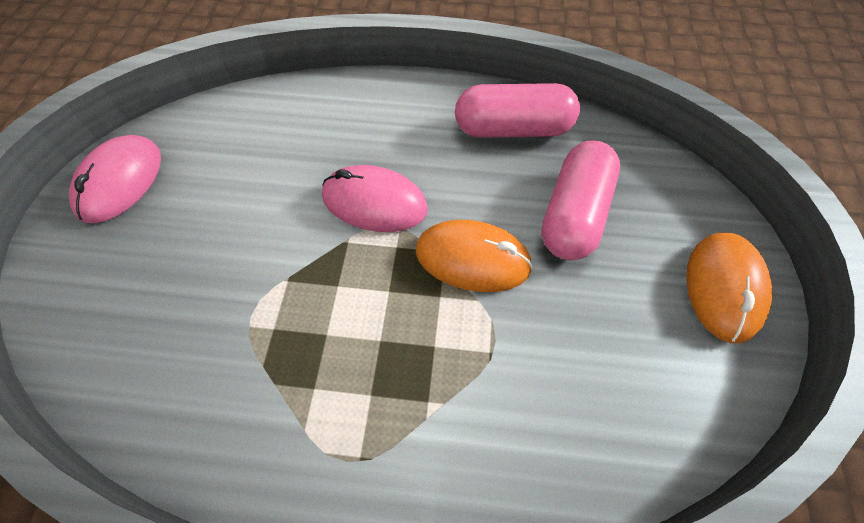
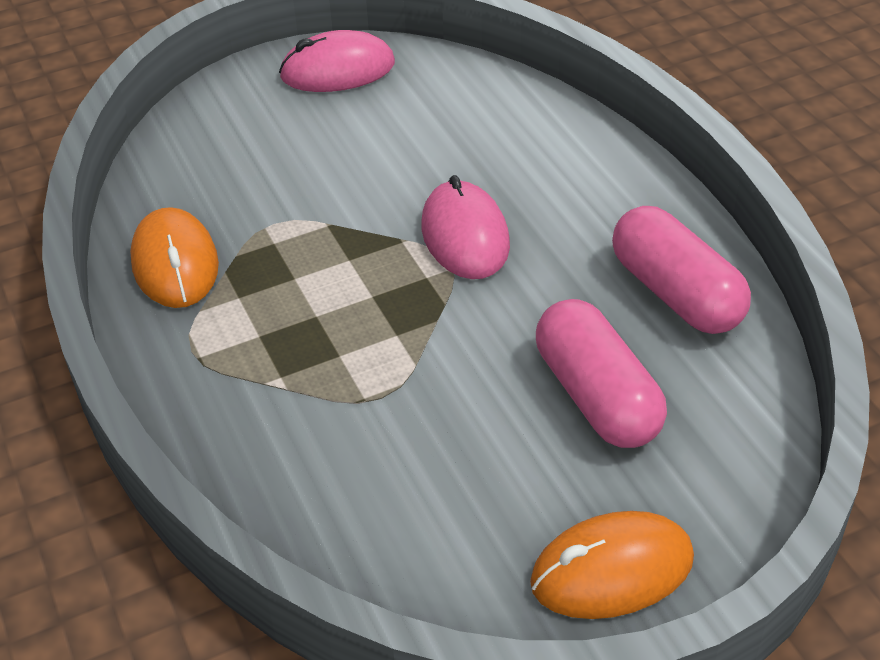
camera: 60 degrees right, 15 degrees down
orange mouse [416,220,533,292] -> orange mouse moved to [130,207,219,308]
pink capsule [541,140,620,260] -> pink capsule turned 75 degrees clockwise [536,299,667,448]

